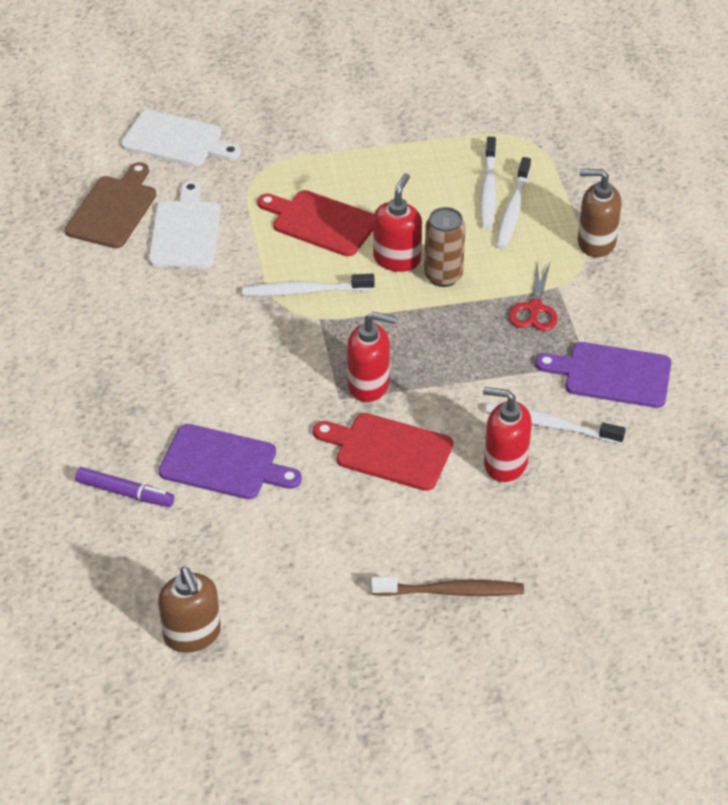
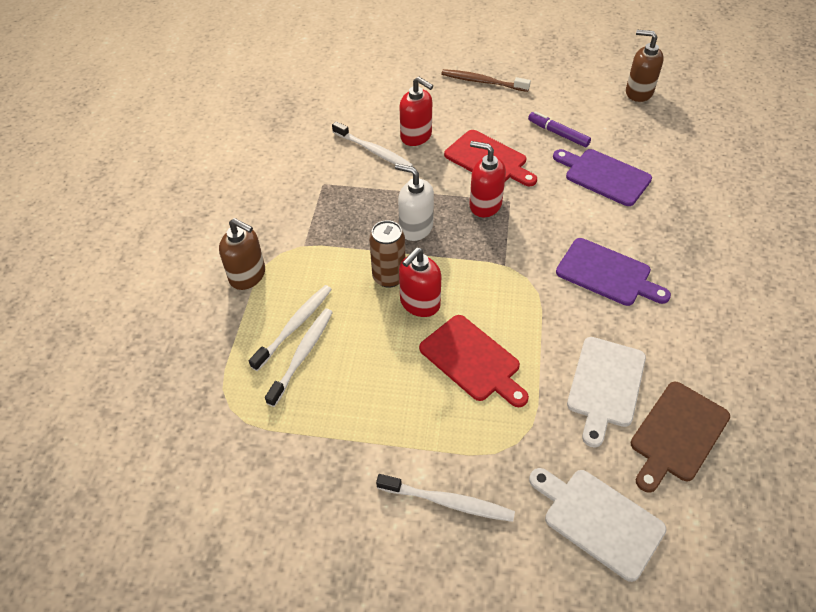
camera: 160 degrees left, 5 degrees up
purple marker [75,467,174,507] -> purple marker moved to [528,111,591,147]
brown soap dispenser [158,567,221,653] -> brown soap dispenser turned 60 degrees counterclockwise [626,30,664,102]
white toothbrush [243,274,375,296] -> white toothbrush moved to [376,474,515,522]
red scissors [509,261,557,331] -> none
purple cutting board [535,342,672,408] -> purple cutting board moved to [556,238,671,306]
none -> white soap dispenser [395,164,434,241]

